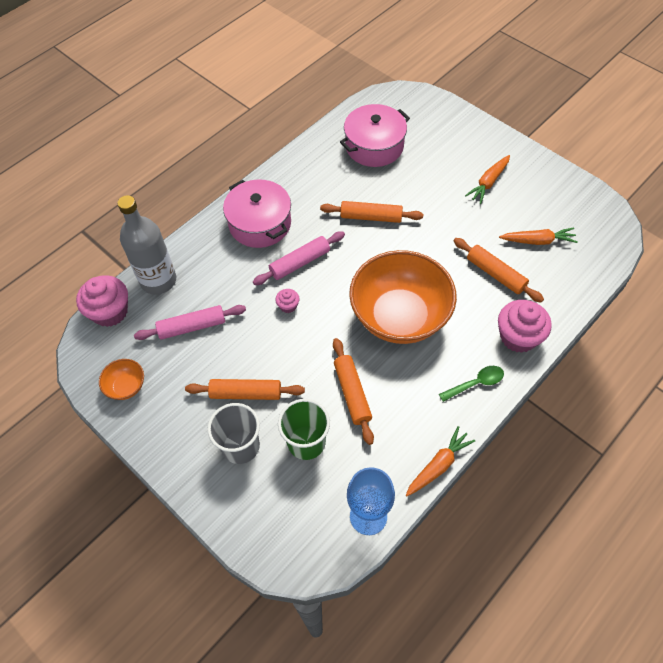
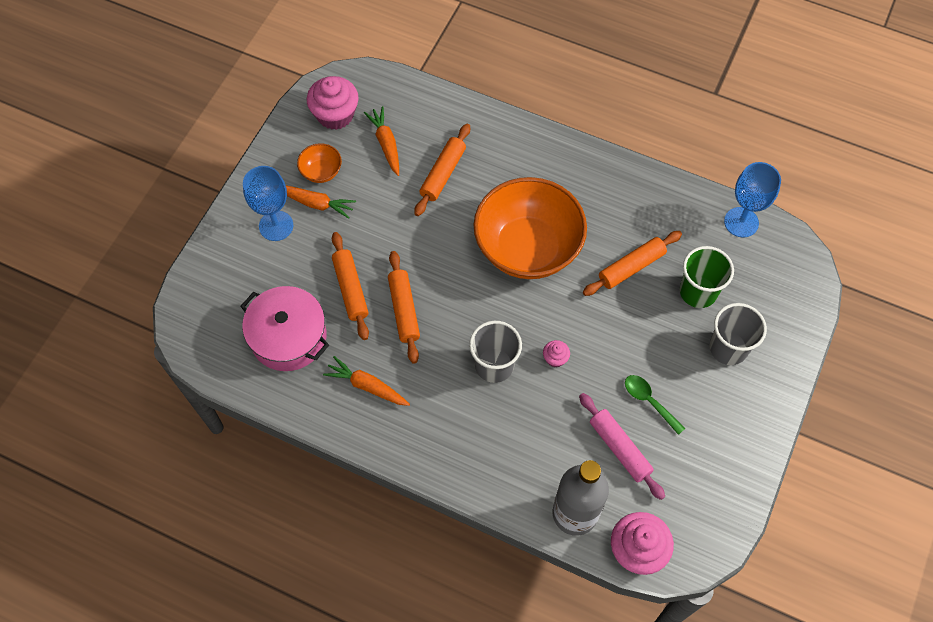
camera: 110 degrees left, 5 degrees up
orange bowl [99,359,144,400] -> orange bowl moved to [297,143,342,183]
orange rolling pin [185,379,305,400] -> orange rolling pin moved to [332,232,369,340]
pink pot [223,179,291,248] -> none
pink rolling pin [253,231,345,285] -> grey cup [469,321,522,383]
orange carrot [406,426,475,496] -> orange carrot moved to [323,356,410,406]
green spoon [439,366,504,402] -> green spoon moved to [625,375,685,435]
pink cupcake [498,300,552,353] -> pink cupcake moved to [307,76,359,130]
none -> blue goblet [243,166,293,241]

